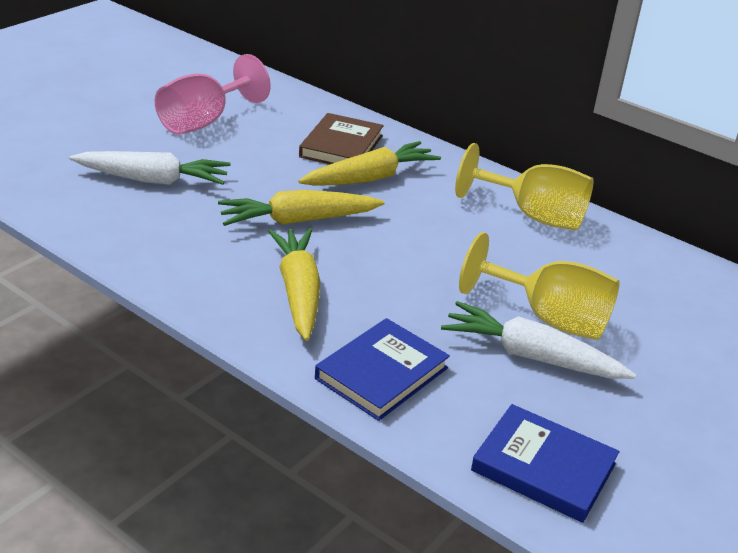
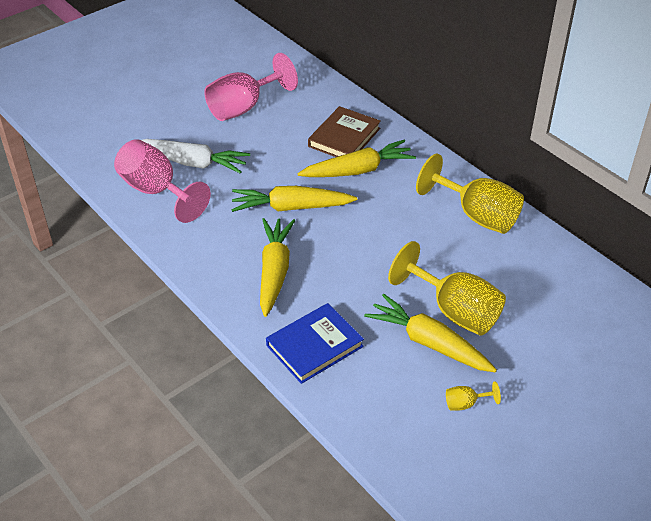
camera: 15 degrees right, 10 degrees up
white carrot [441,301,636,379] -> yellow carrot [364,294,497,372]
blue book [471,404,619,523] -> none
none -> pink goblet [114,139,211,223]
none -> yellow goblet [446,381,501,411]

